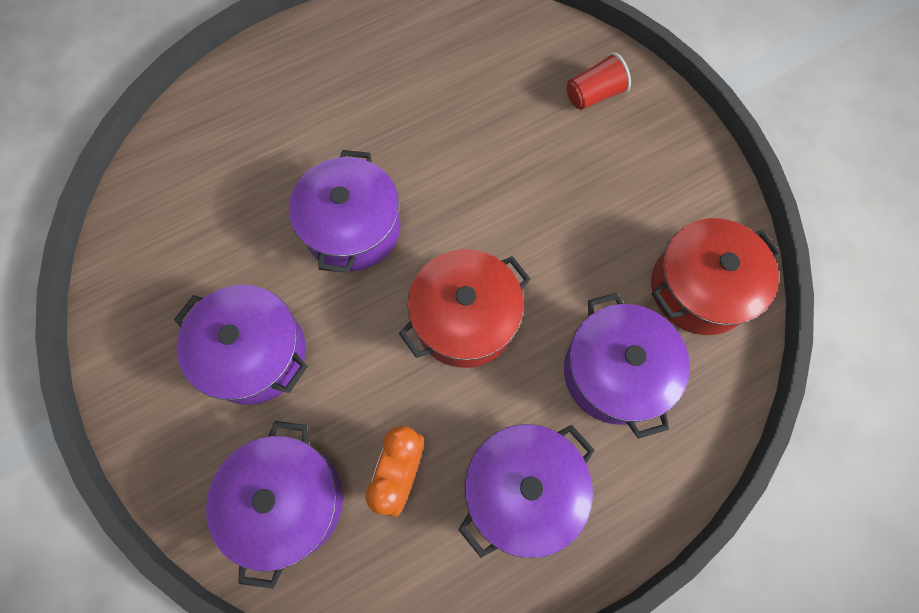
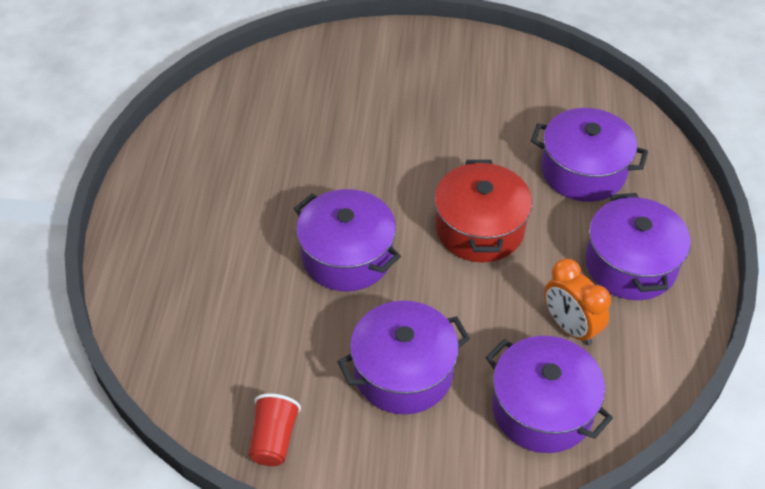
camera: 55 degrees left, 20 degrees down
red cup [567,52,631,110] -> red cup moved to [249,393,301,466]
red pot [651,218,781,335] -> none

